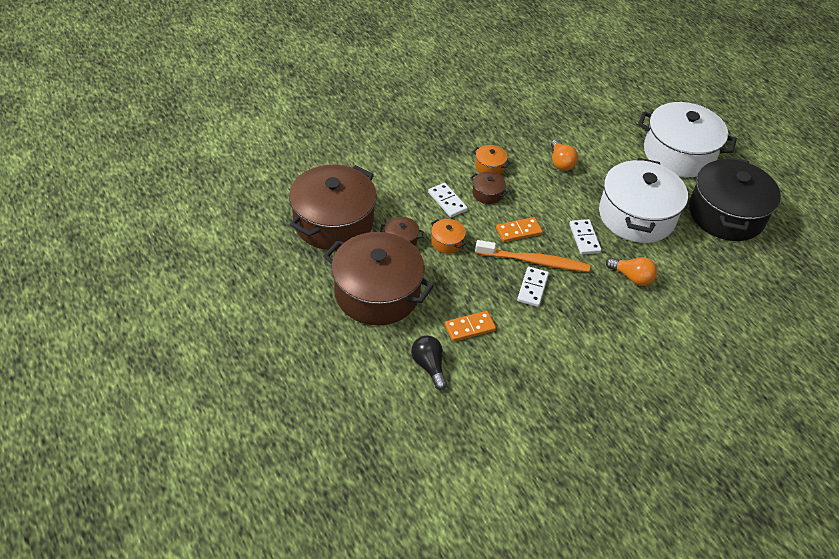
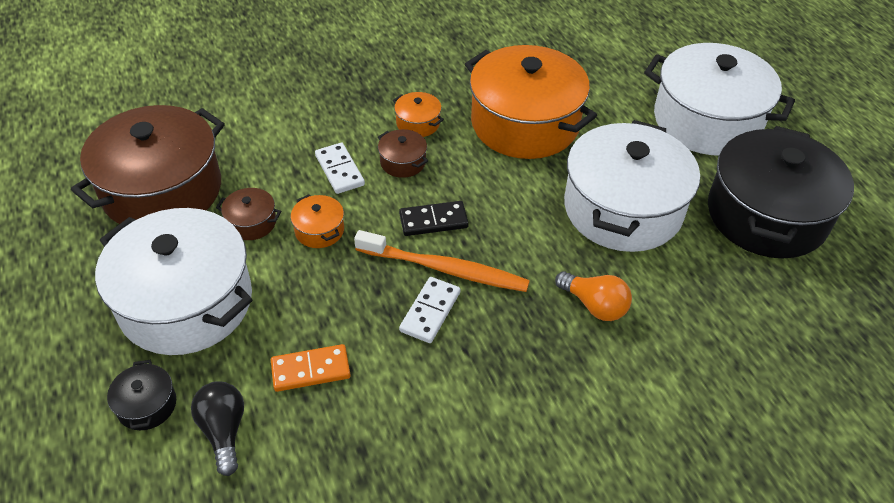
camera: 10 degrees right, 0 degrees up
brown pot [323,232,434,325] -> white pot [95,208,252,355]
orange domino [496,217,543,242] -> black domino [399,201,469,236]
orange light bulb [551,139,578,171] -> orange pot [465,45,597,159]
white domino [569,219,601,255] -> none
none -> black pot [107,360,176,430]

